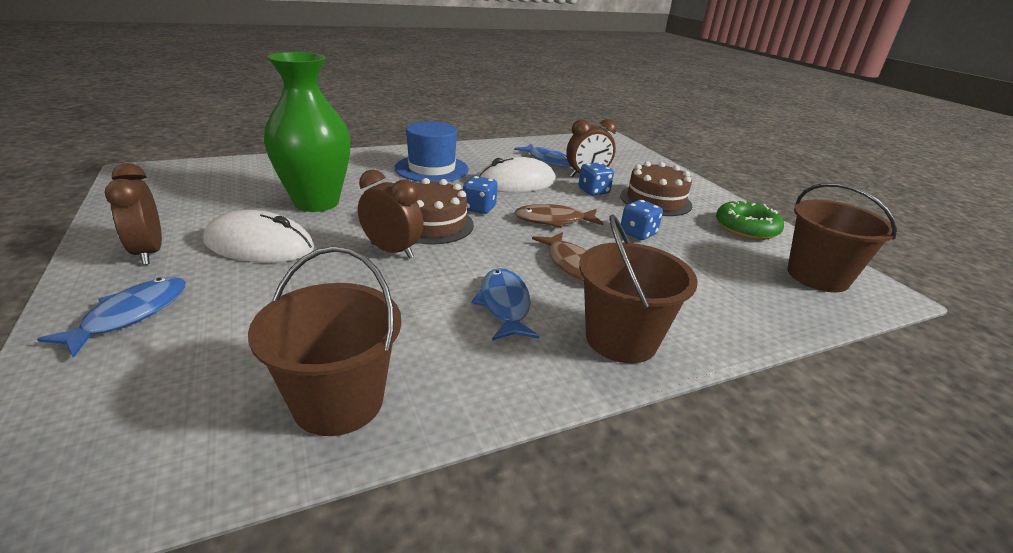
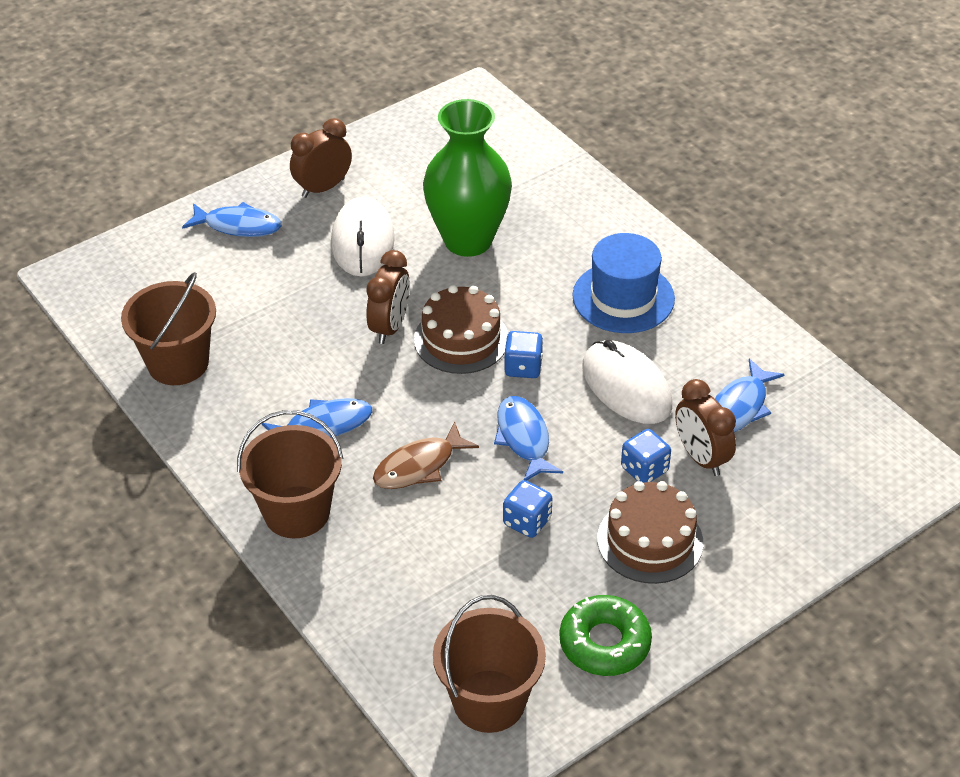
camera: 80 degrees right, 15 degrees up
brown fish [514,204,604,228] -> blue fish [494,396,563,481]

